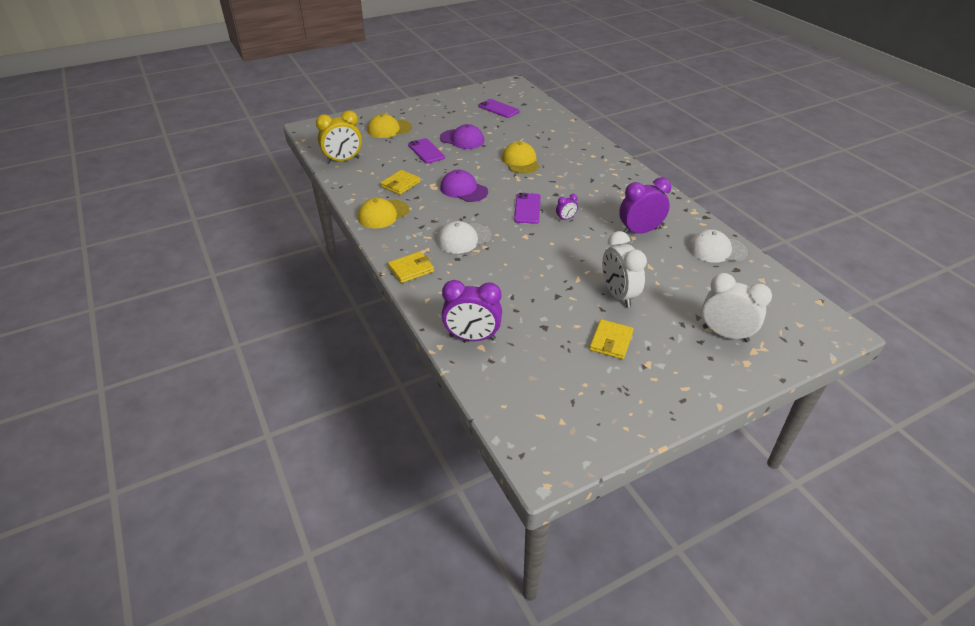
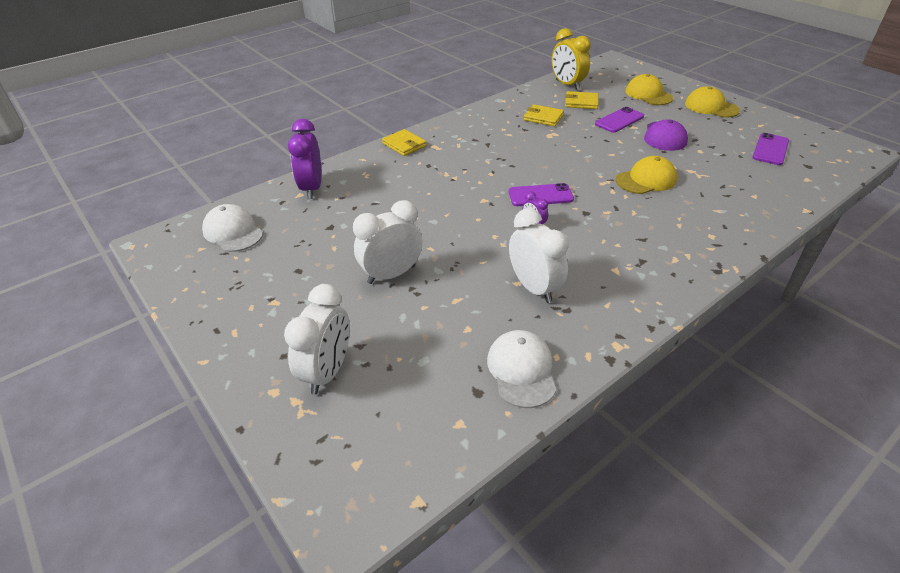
camera: 80 degrees right, 0 degrees up
yellow cap [358,198,409,228] -> yellow cap moved to [685,86,740,118]
white cap [437,221,492,254] -> white cap moved to [202,204,263,252]
purple cap [440,170,488,202] -> none
yellow wallet [589,319,634,359] -> yellow wallet moved to [565,91,599,109]
purple clock [619,177,671,234] -> white clock [509,208,569,303]

